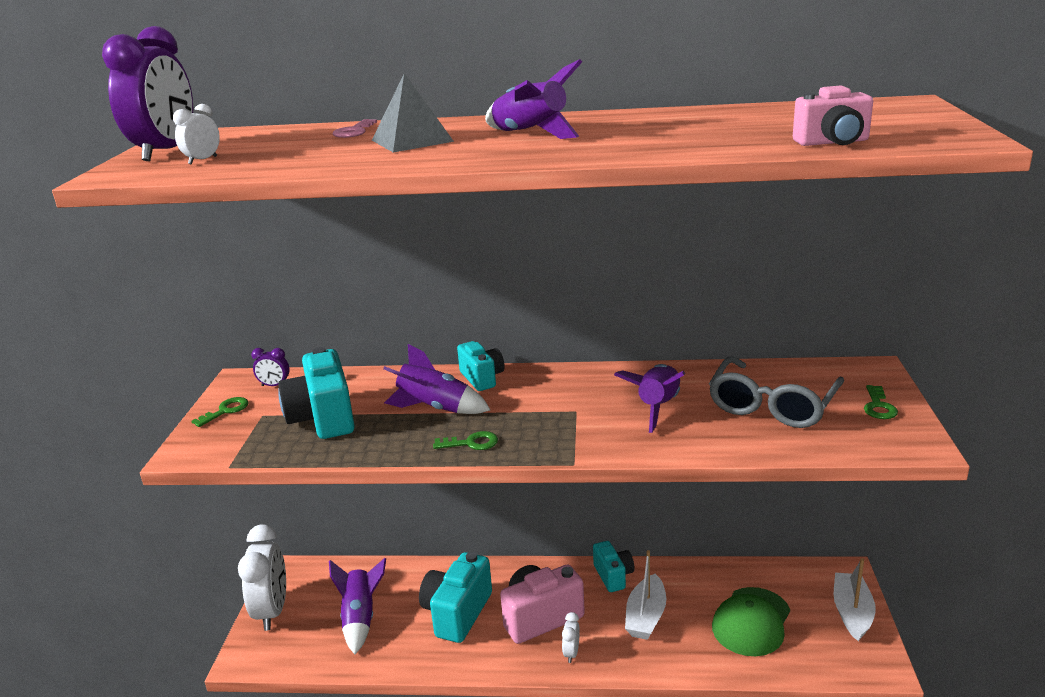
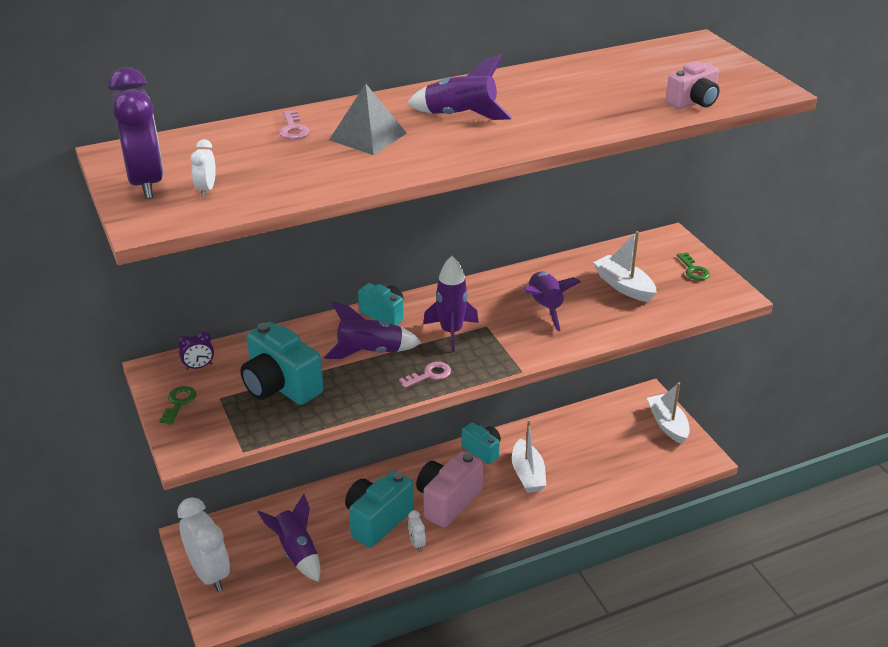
camera: 30 degrees left, 10 degrees up
turquoise camera [419,552,492,643] -> turquoise camera turned 45 degrees clockwise [345,470,414,548]
green key [433,431,498,450] -> pink key [399,362,451,388]
white clock [562,612,580,663] -> white clock moved to [408,510,426,552]
grey glasses [709,356,844,428] -> white boat [593,231,657,302]
green cap [712,587,790,656] -> none
none -> purple rocket [423,256,479,352]

